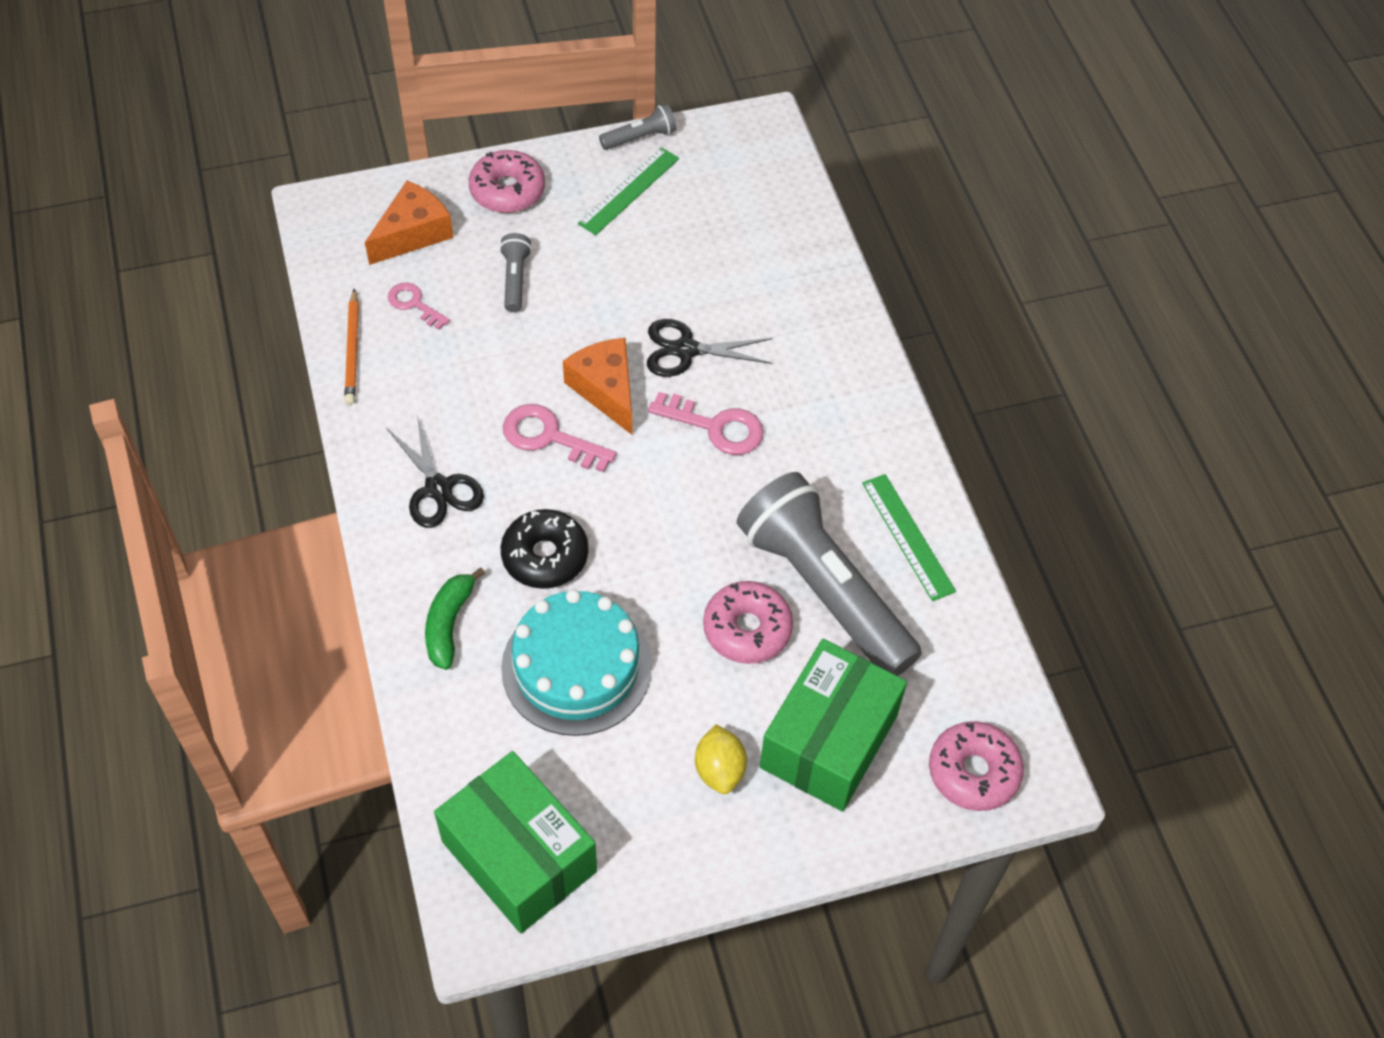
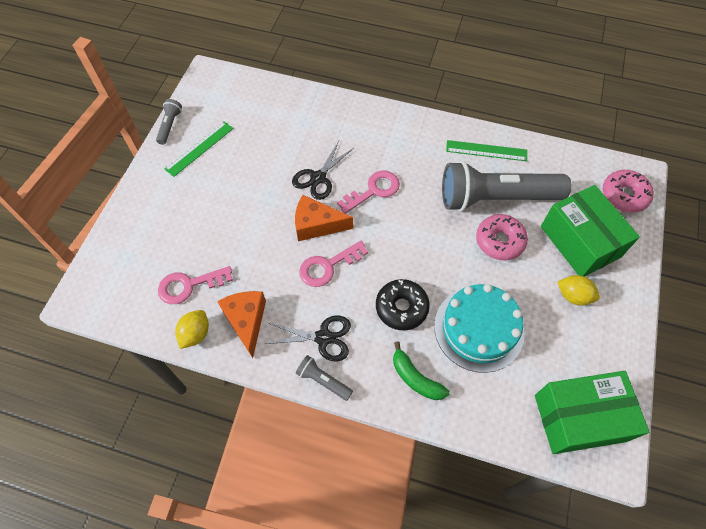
camera: 55 degrees left, 5 degrees up
orange pencil [344,288,359,405] -> yellow lemon [175,310,209,349]
orange cheese [365,181,453,265] -> orange cheese moved to [217,291,266,358]
pink key [388,283,450,330] -> pink key [158,266,233,304], size x1.56
pink donut [469,150,545,213] -> none
grey flashlight [499,233,532,312] -> grey flashlight moved to [296,355,353,401]
green ruler [578,147,679,235] -> green ruler turned 60 degrees clockwise [164,121,234,177]

